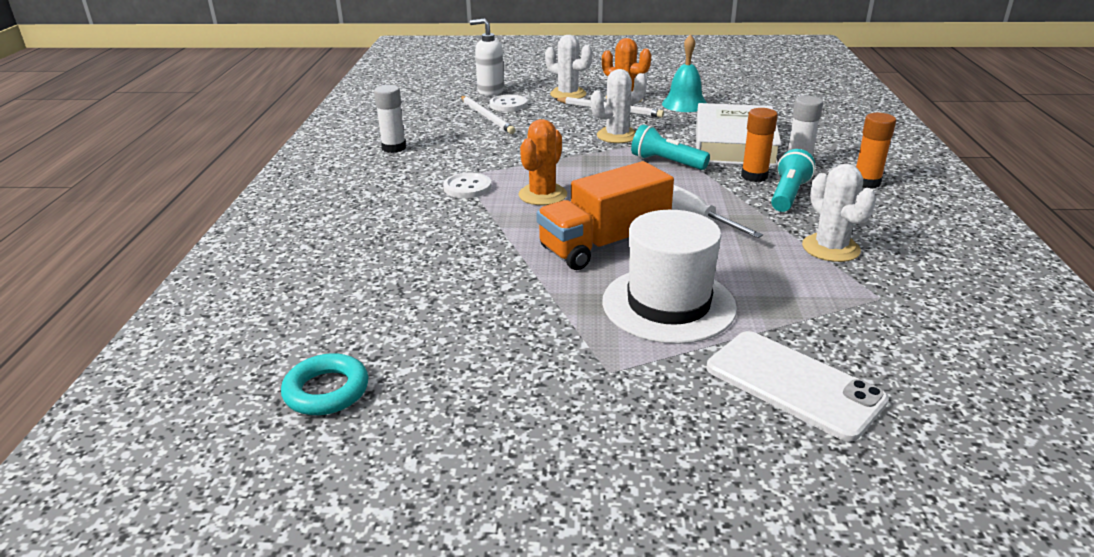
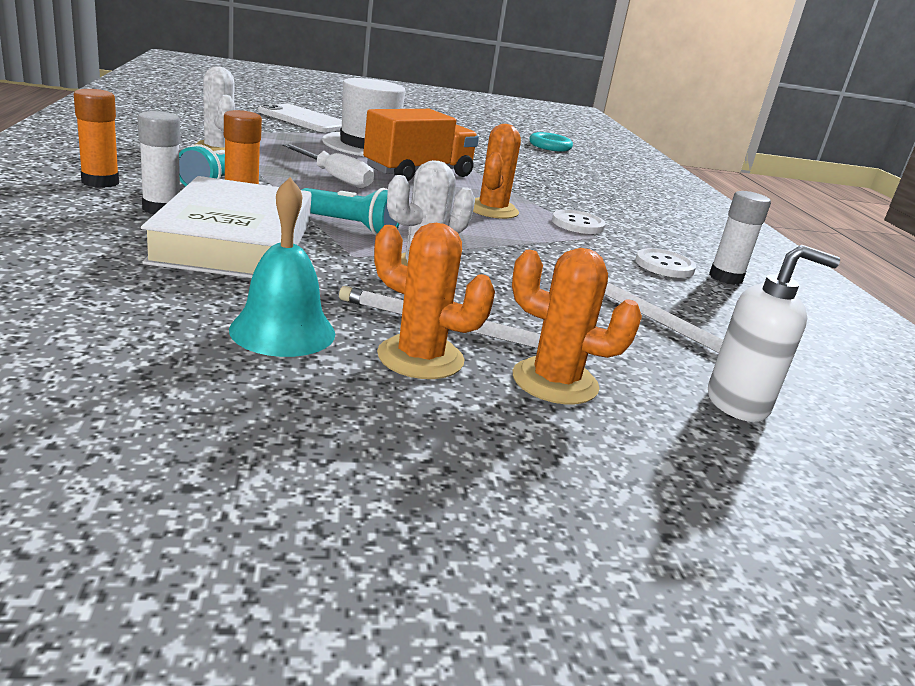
camera: 165 degrees right, 5 degrees down
white button [490,94,527,112] -> white button moved to [635,248,696,278]
white cactus [545,35,593,99] -> orange cactus [512,248,642,404]

